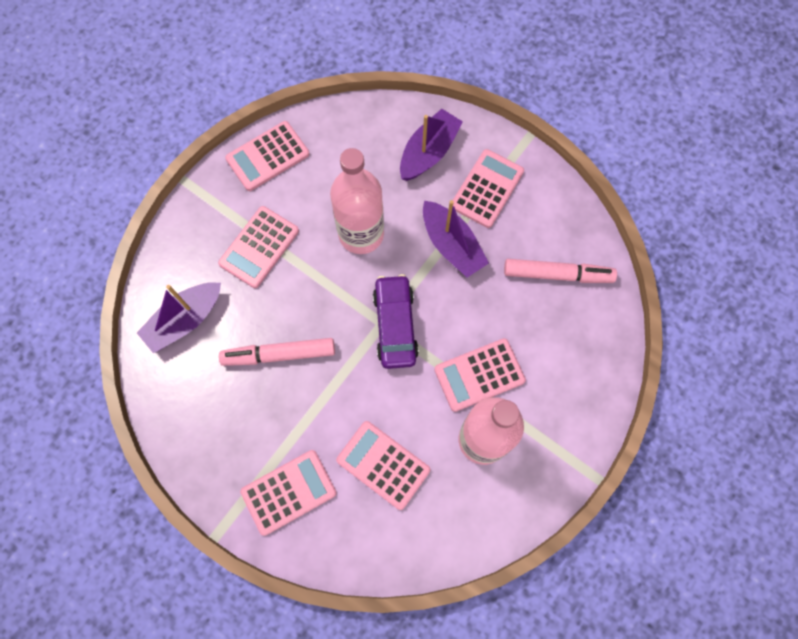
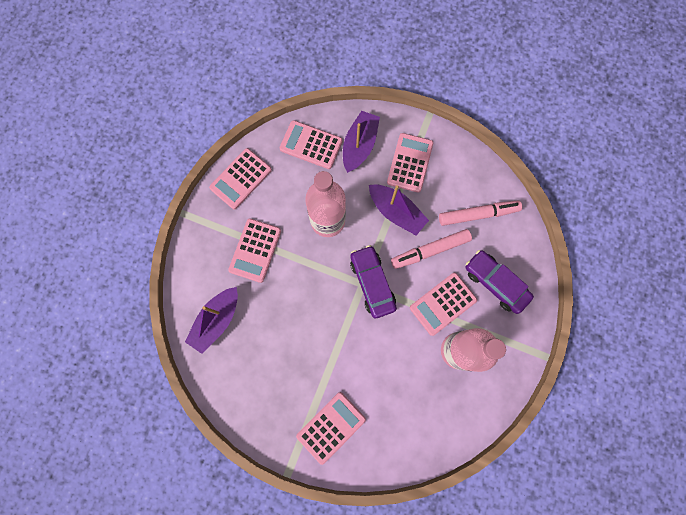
camera: 15 degrees left, 5 degrees up
pink marker [219,338,335,366] -> pink marker moved to [391,229,472,269]
pink calculator [336,421,431,510] -> pink calculator moved to [280,120,343,169]
none -> purple car [465,250,534,314]

